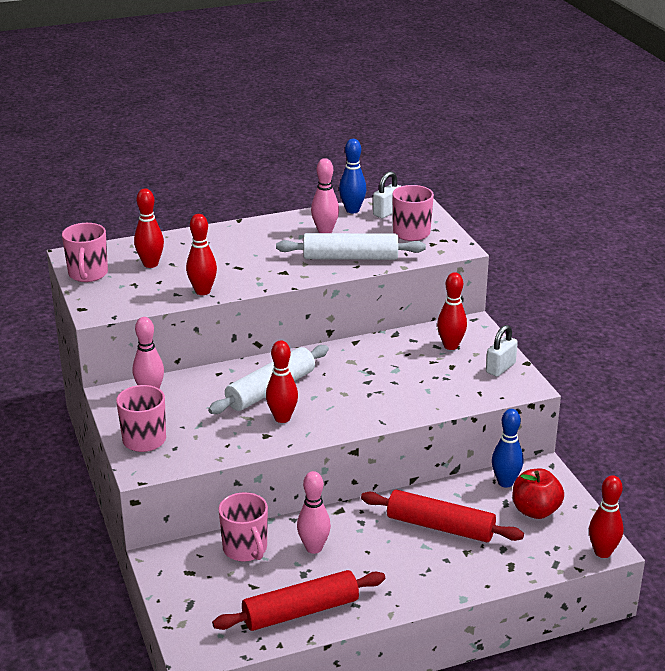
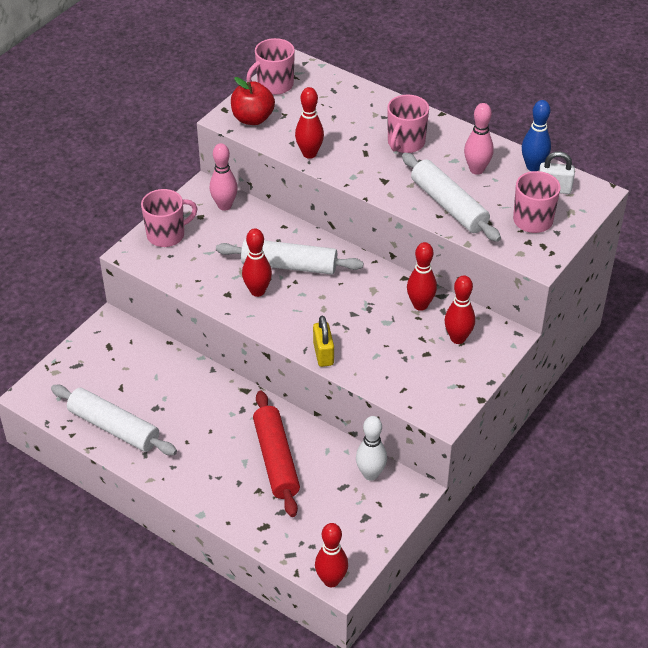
camera: 55 degrees right, 15 degrees up
red bowling pin [134,189,164,268] -> red bowling pin moved to [407,242,437,311]
red rolling pin [212,570,385,631] -> white rolling pin [51,385,177,455]
pink mug [218,492,268,562] -> pink mug moved to [387,95,429,153]
pink bowling pin [297,471,331,554] -> none
white padlock [486,325,518,377] -> none
blue bowling pin [492,409,523,488] -> white bowling pin [356,416,387,481]
red apple [513,469,564,519] -> red apple moved to [231,77,275,125]
none -> yellow padlock [313,315,334,367]

